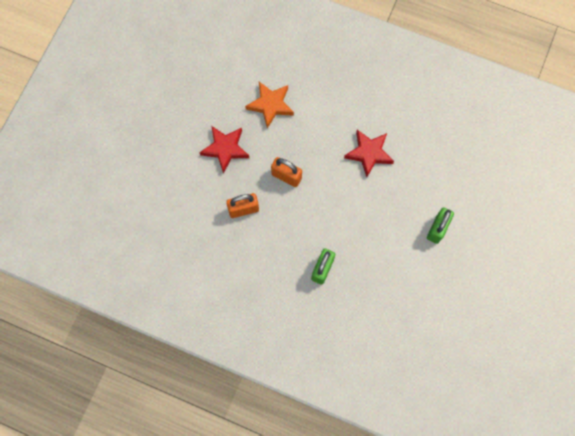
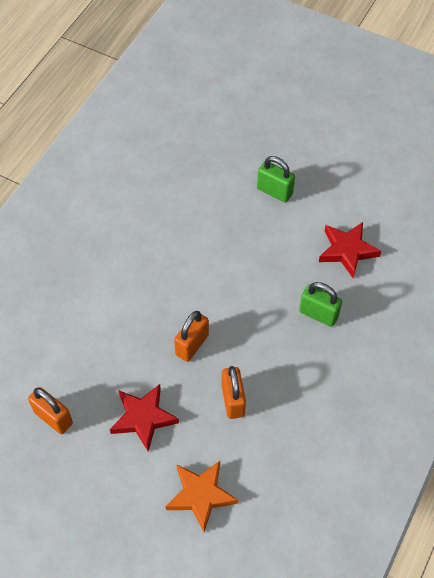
camera: 85 degrees left, 15 degrees down
orange star [245,82,294,128] -> orange star moved to [166,461,238,532]
red star [344,130,394,177] -> red star moved to [319,222,381,278]
none -> orange padlock [28,387,73,434]

